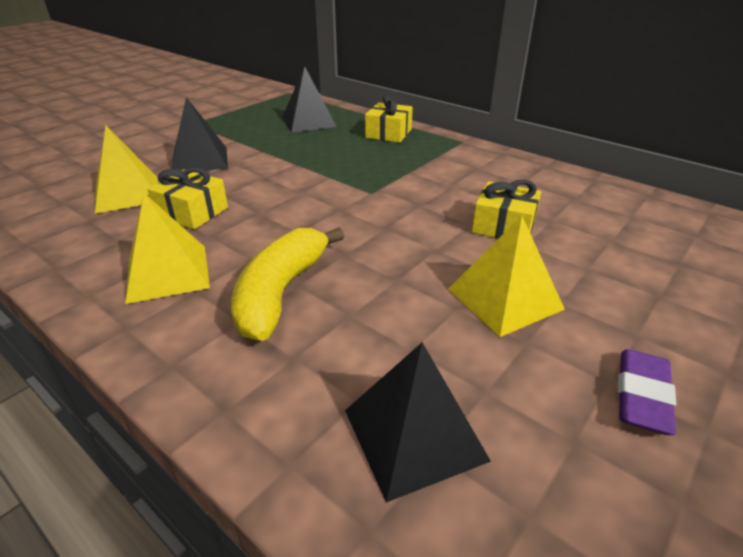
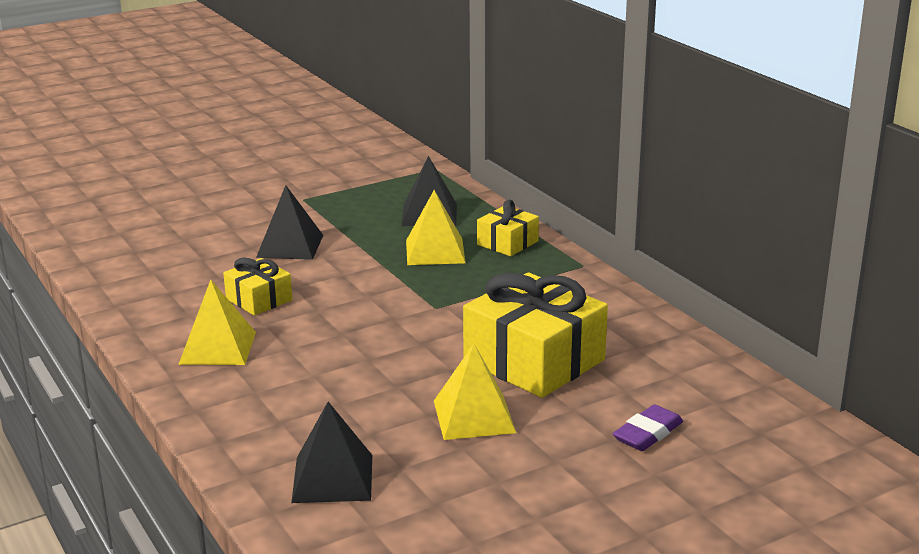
camera: 20 degrees right, 10 degrees down
yellow pyramid [95,125,158,214] -> yellow pyramid moved to [406,190,466,265]
yellow banana [231,228,344,341] -> none
yellow gift [472,180,541,239] -> yellow gift [463,272,608,398], size x1.93
purple eraser [618,349,676,435] -> purple eraser moved to [613,404,683,451]

